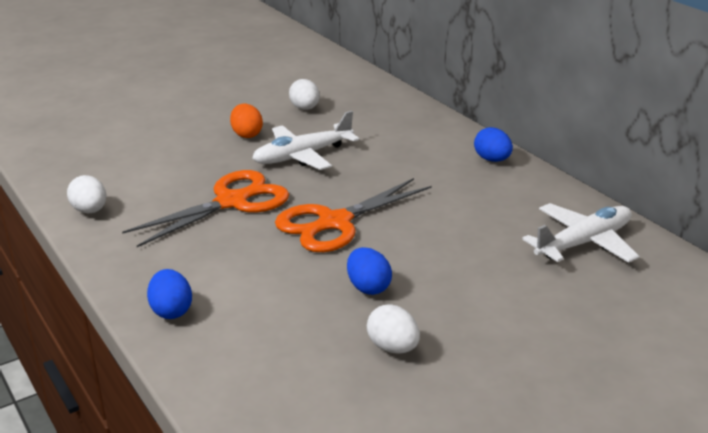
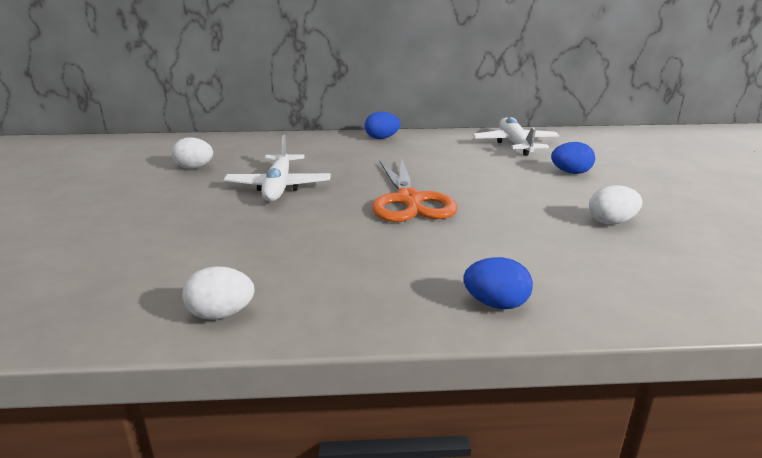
camera: 60 degrees left, 5 degrees down
orange scissors [122,170,289,247] -> none
orange egg [230,104,263,138] -> none
blue egg [347,247,392,295] -> blue egg moved to [551,142,595,174]

